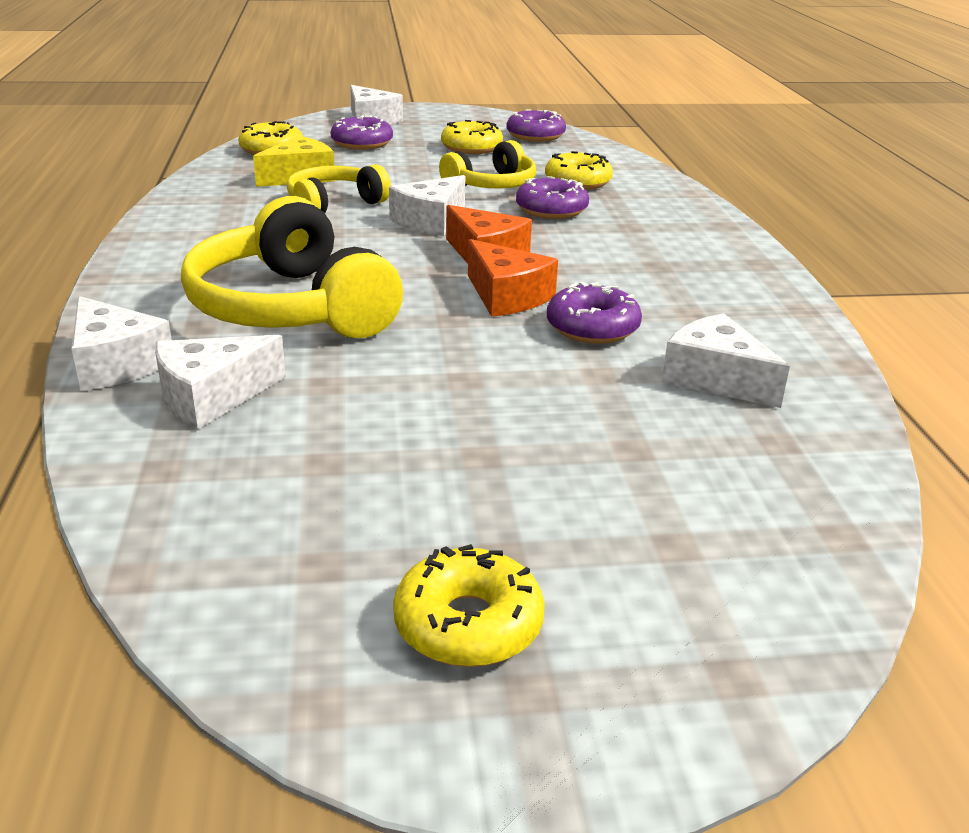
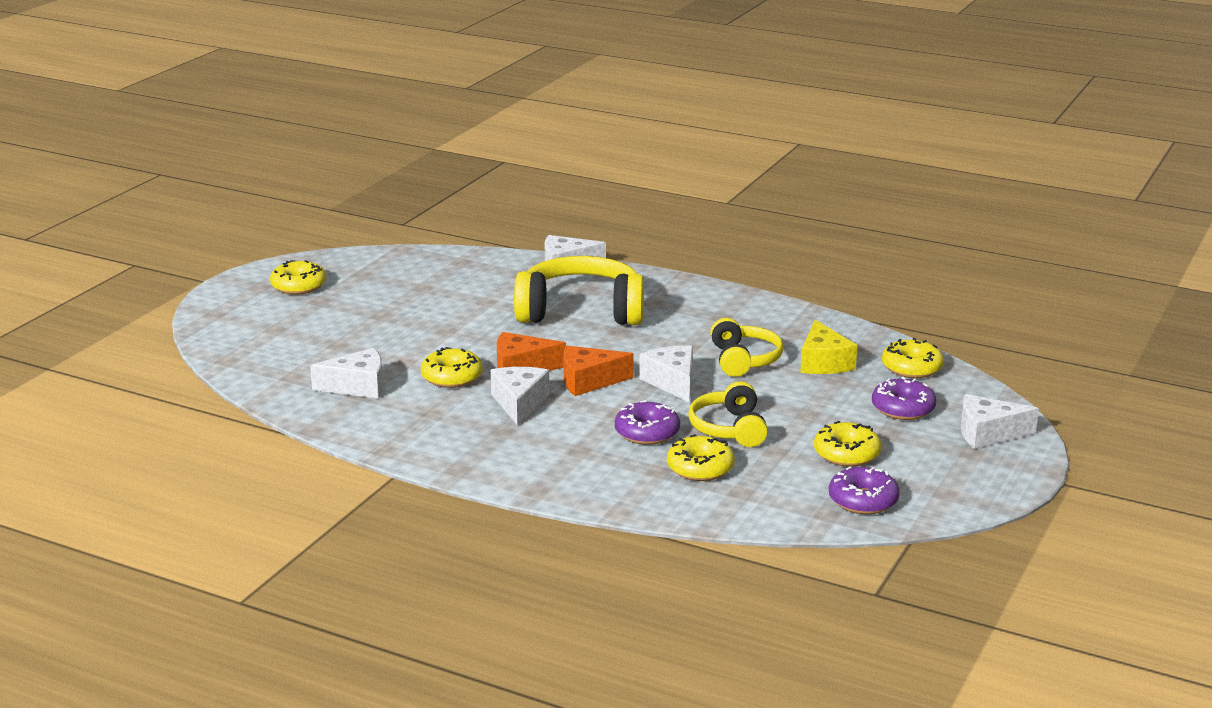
camera: 125 degrees right, 5 degrees down
white cheese [155,335,286,429] -> white cheese moved to [491,367,550,426]
purple donut [547,282,642,344] -> yellow donut [421,347,483,388]

